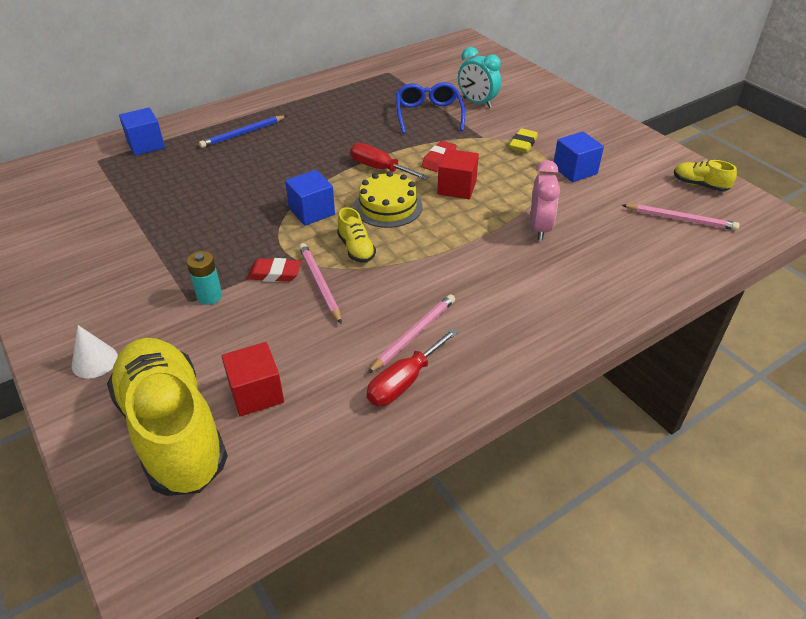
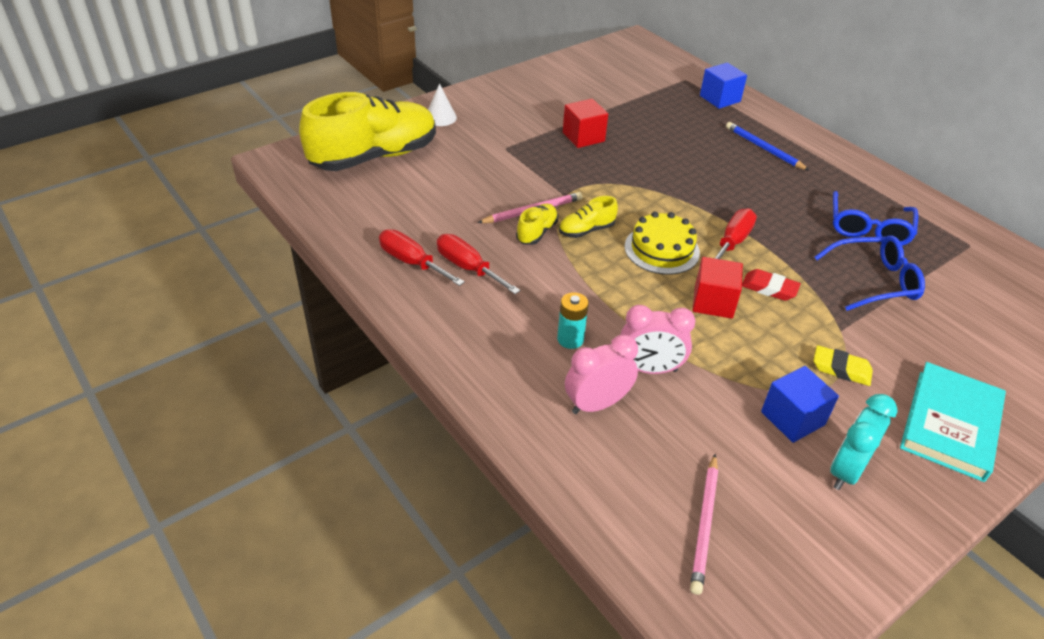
camera: 85 degrees right, 0 degrees up
turquoise battery [187,251,222,305] -> turquoise battery moved to [557,292,589,349]
red cube [221,342,284,417] -> red cube moved to [563,99,608,148]
red eraser [247,258,301,282] -> none
blue cube [285,170,335,226] -> none
pink pencil [367,294,455,374] -> red screwdriver [437,234,520,294]
turquoise clock [458,47,501,108] -> turquoise clock moved to [830,394,897,490]
yellow shoe [674,160,737,192] -> yellow shoe moved to [516,204,558,245]
none -> pink clock [565,334,638,414]
none -> blue glasses [833,191,918,246]
none -> turquoise book [900,362,1006,482]

